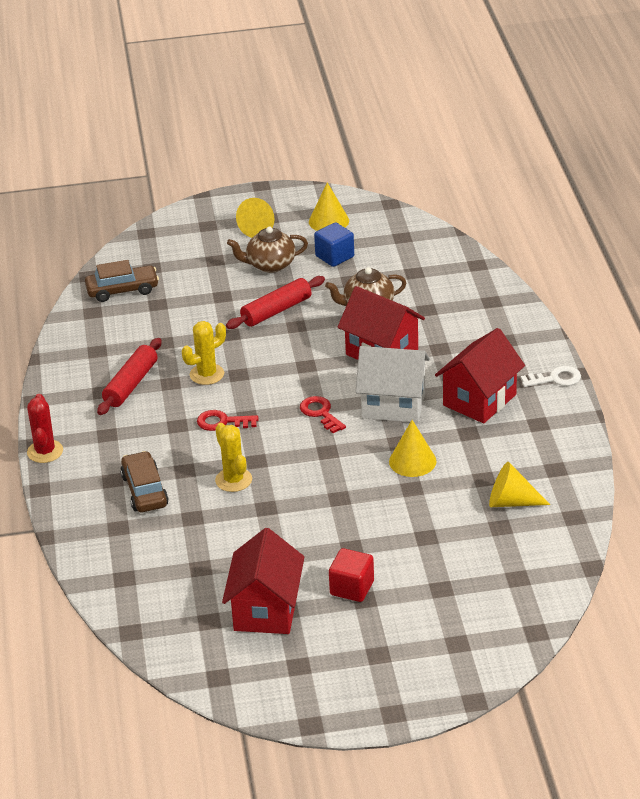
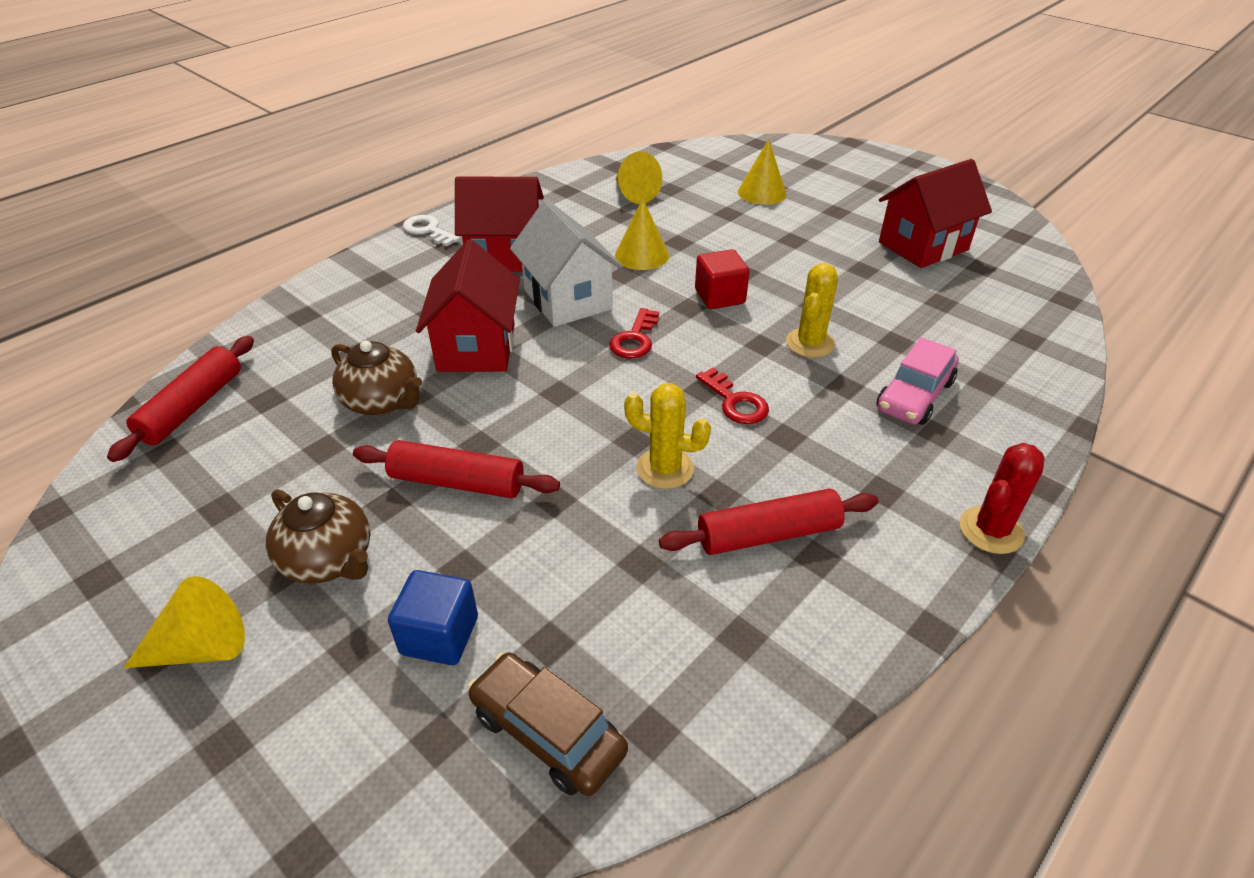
camera: 130 degrees left, 5 degrees up
brown car [120,451,169,512] -> pink car [876,337,959,425]
yellow cone [309,182,349,231] -> yellow cone moved to [738,139,787,205]
blue cube [314,222,354,267] -> blue cube moved to [388,570,478,665]
red cube [329,548,374,602] -> red cube moved to [695,249,750,309]
none -> red rolling pin [107,336,254,462]

